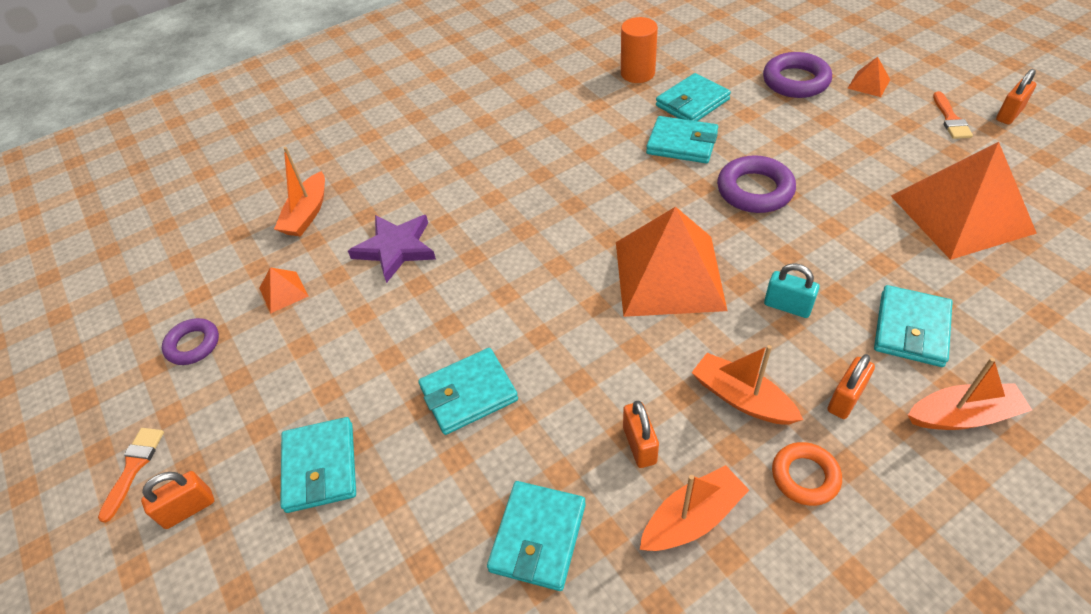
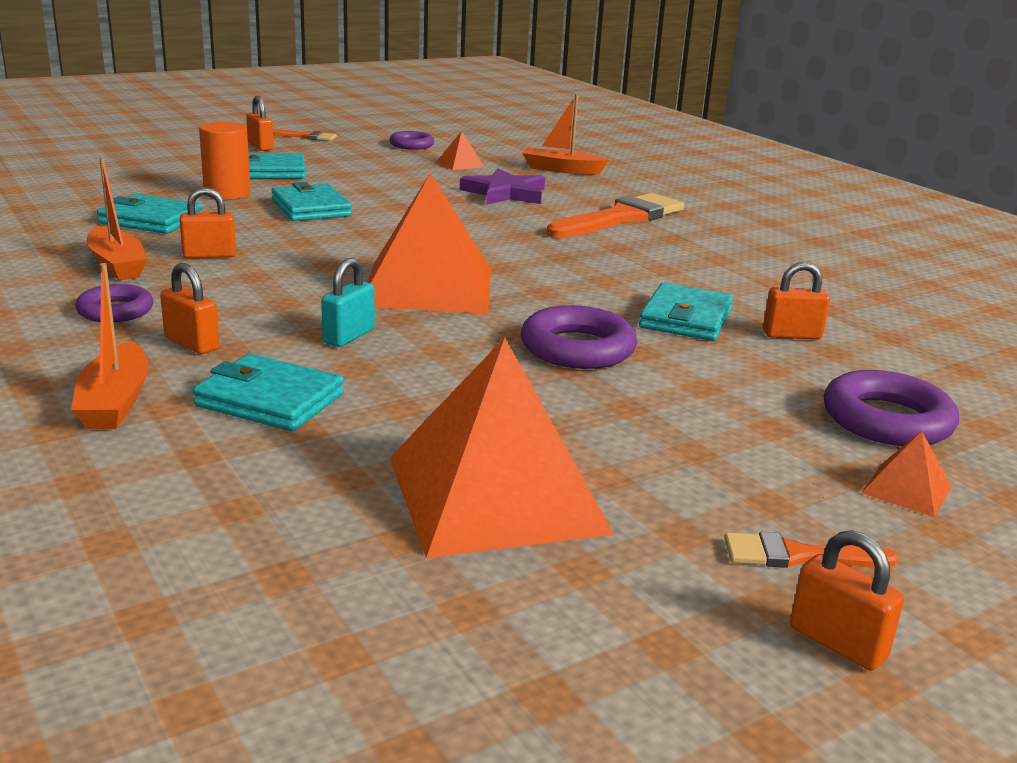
camera: 85 degrees right, 25 degrees down
orange cylinder [621,17,658,83] -> orange cylinder moved to [199,122,250,200]
turquoise wallet [656,73,731,121] -> orange padlock [763,262,830,339]
orange boat [691,345,803,425] -> none
orange ring [772,442,842,506] -> purple ring [75,284,153,322]
none -> orange brush [547,193,684,238]

